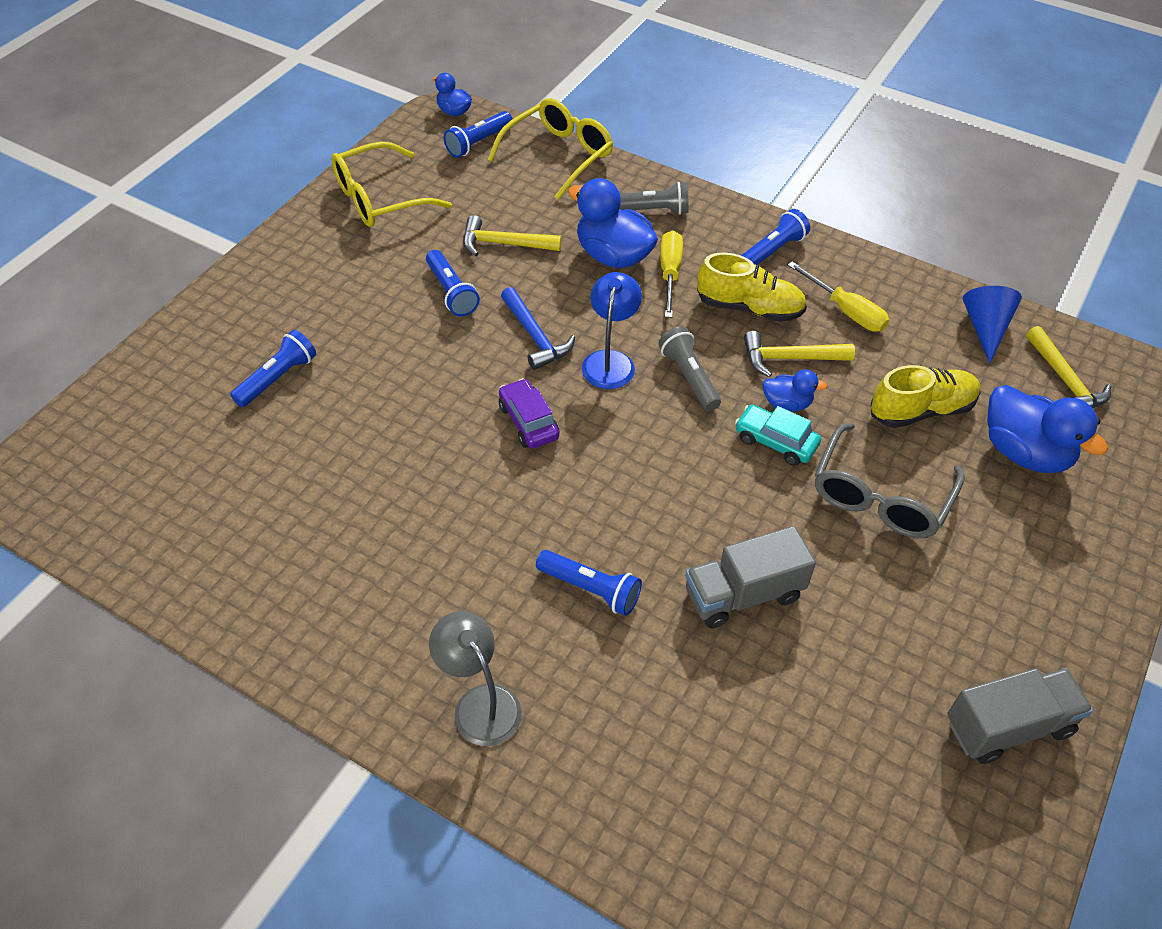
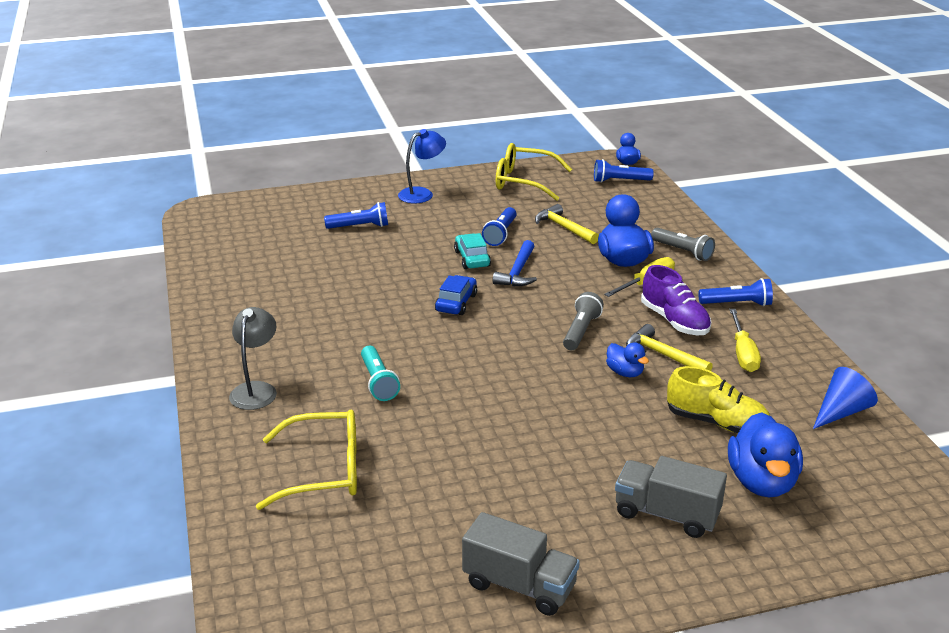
camera: 45 degrees right, 20 degrees down
yellow glasses [488,98,613,200] -> yellow glasses moved to [256,410,357,510]
purple car [499,378,559,449] -> blue car [435,275,477,315]
blue flashlight [536,550,642,616] -> turquoise flashlight [361,346,400,401]
blue lamp [582,272,642,389] -> blue lamp moved to [398,129,446,203]
grey truck [685,526,816,628] -> grey truck moved to [615,456,727,538]
yellow shoe [697,253,807,322] -> purple shoe [641,265,712,336]
turquoise car [735,404,821,466] -> turquoise car moved to [454,233,491,269]
grey glasses [815,423,965,538] -> none
yellow hammer [1026,326,1111,408] -> none

